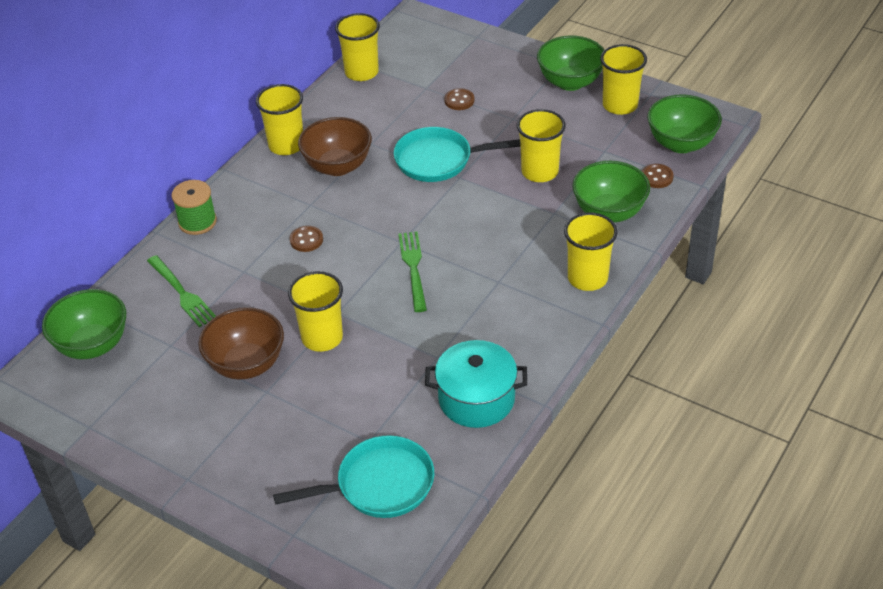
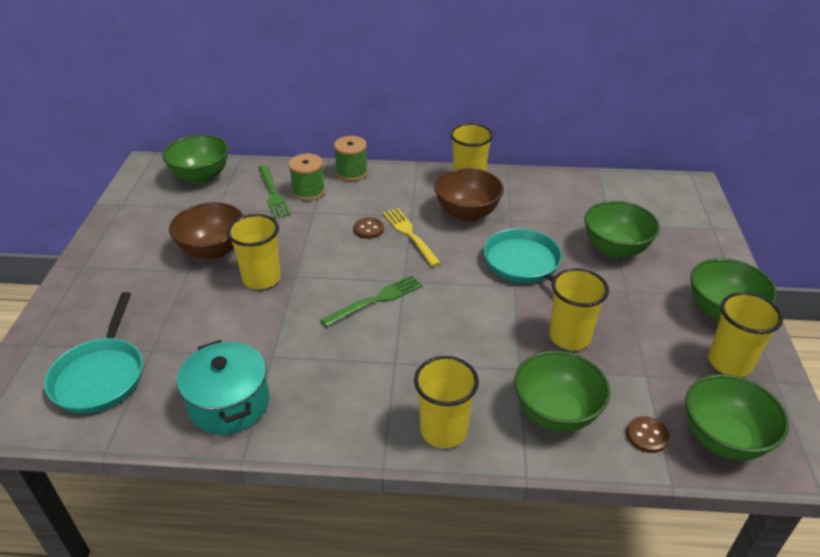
camera: 60 degrees right, 5 degrees down
green fork [147,255,216,327] -> green fork turned 45 degrees counterclockwise [258,165,291,219]
turquoise pan [273,436,434,518] -> turquoise pan turned 45 degrees clockwise [44,292,143,414]
yellow cup [335,13,380,81] -> none
brown button [444,88,474,110] -> green bowl [584,201,660,258]
none -> green spool [289,154,325,201]
none -> yellow fork [383,208,441,267]

